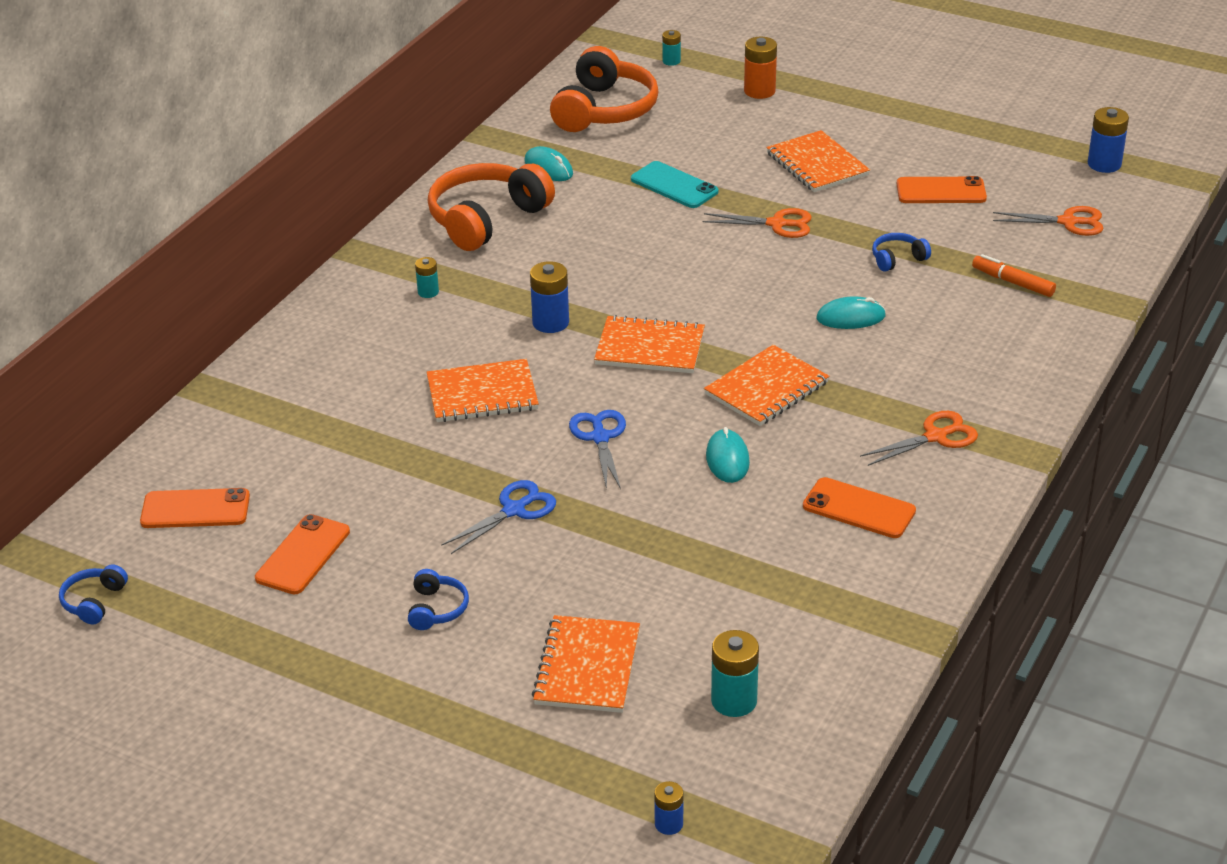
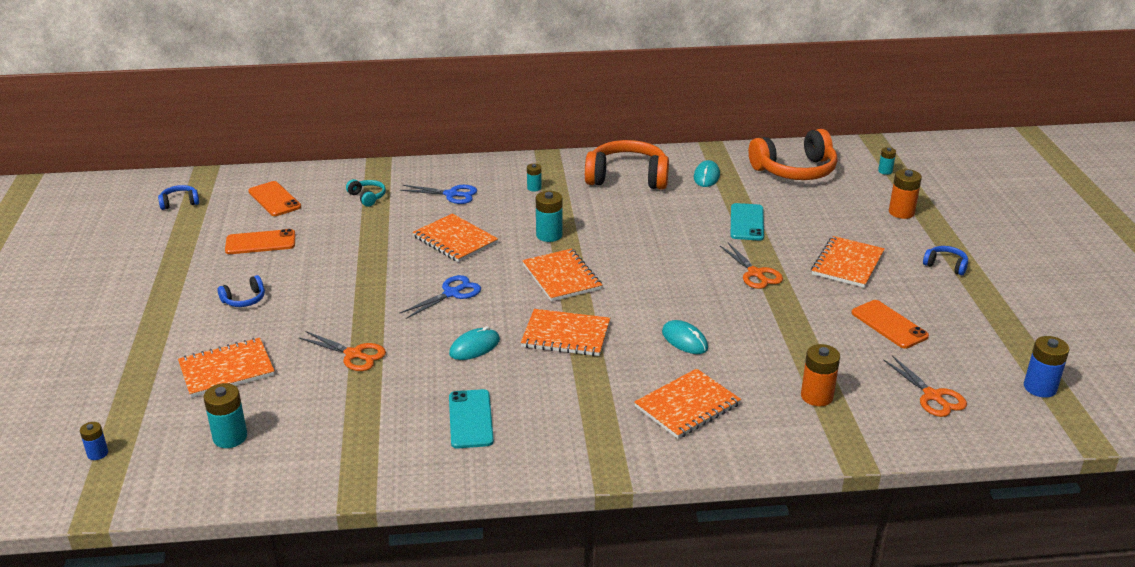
camera: 55 degrees right, 5 degrees down
blue scissors [441,480,556,554] -> blue scissors moved to [400,185,477,204]
blue battery [530,261,569,333] -> turquoise battery [536,191,563,242]
orange phone [803,477,916,538] -> turquoise phone [449,389,494,448]
orange scissors [860,411,978,466] -> orange scissors moved to [299,331,386,371]
blue headphones [872,233,931,272] -> blue headphones moved to [923,246,968,276]
orange marker [972,254,1056,297] -> orange battery [801,344,840,406]
none -> turquoise headphones [346,179,386,207]
none -> orange notebook [634,368,741,439]

